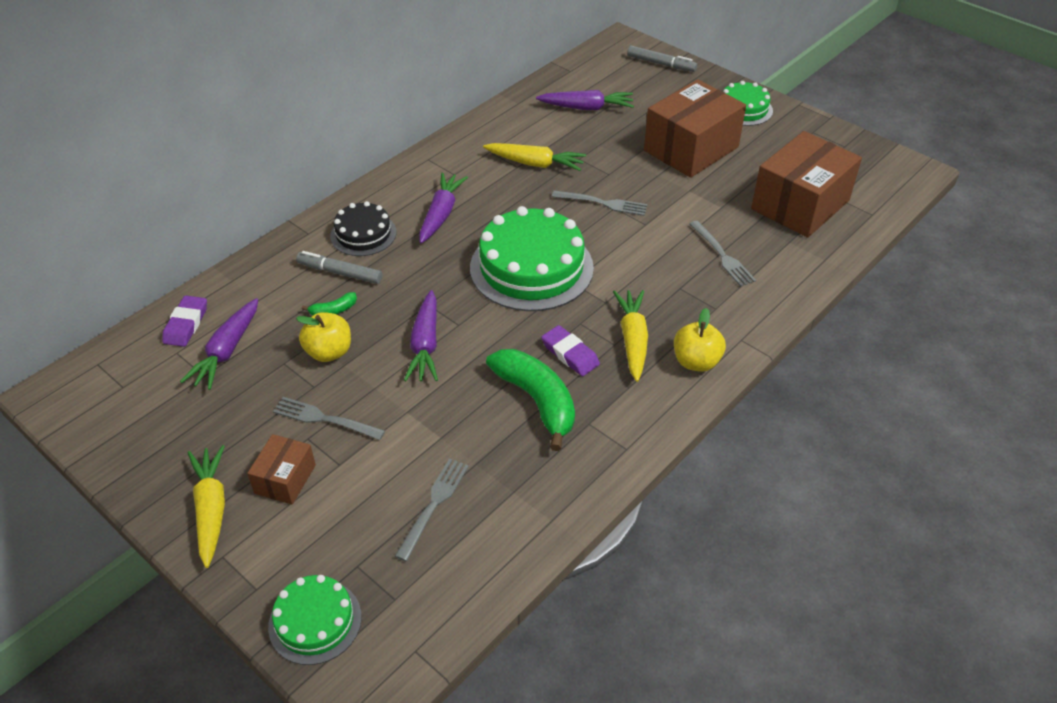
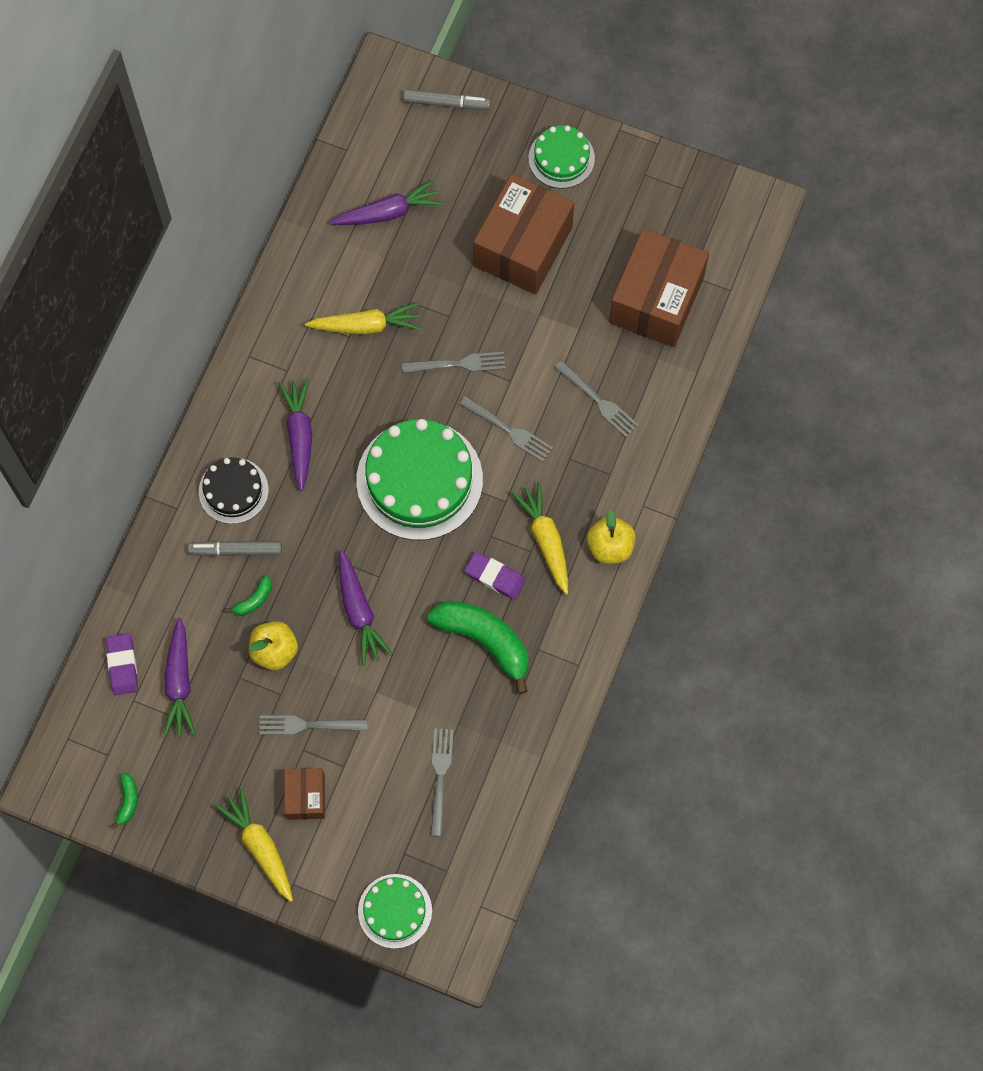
camera: 20 degrees left, 25 degrees up
none -> green banana [111,773,138,829]
none -> grey fork [459,396,553,462]

